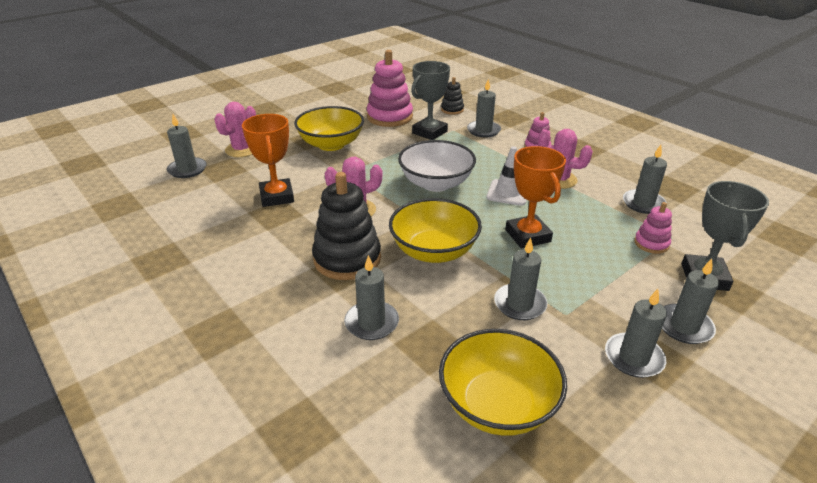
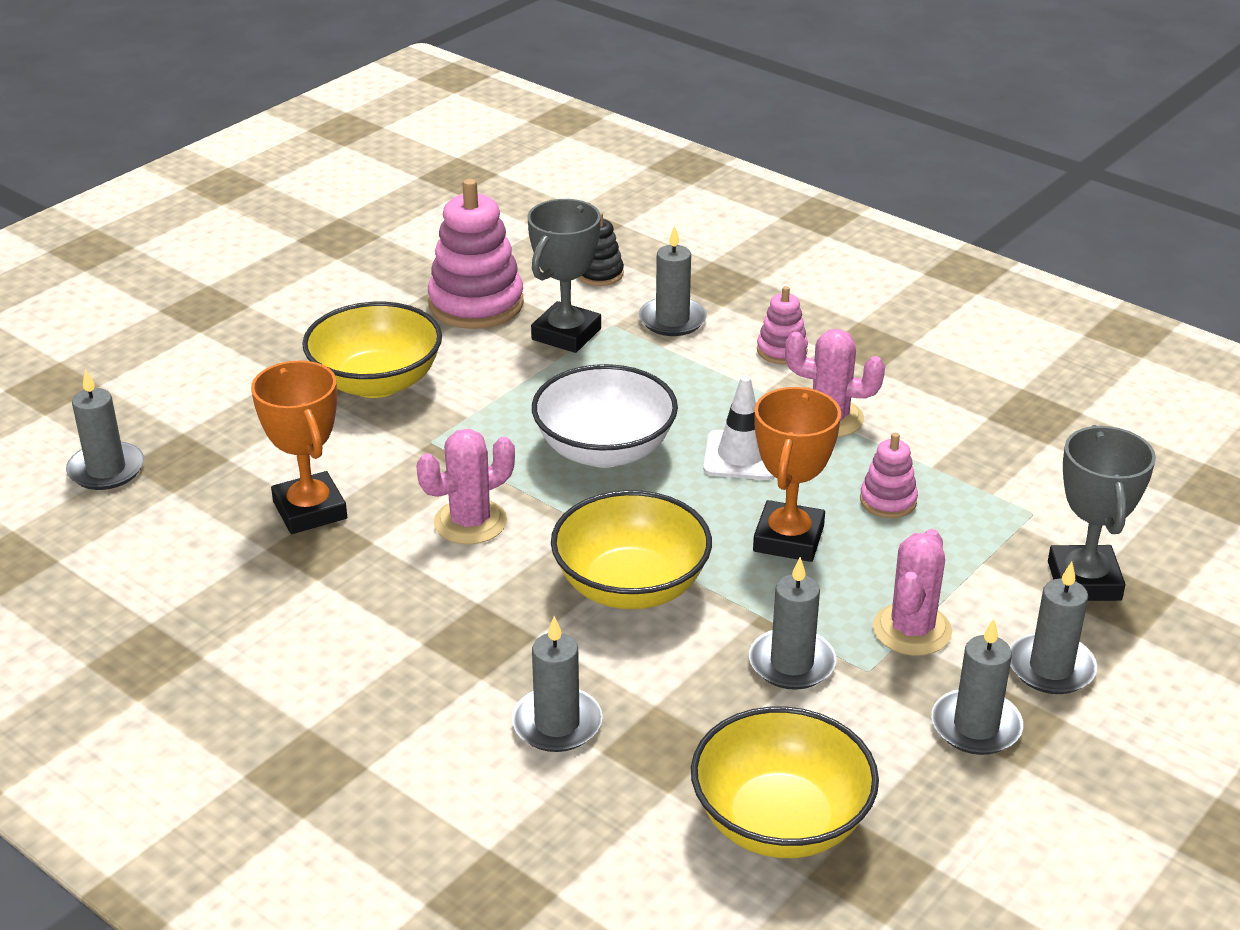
camera: 10 degrees left, 0 degrees up
pink cactus [214,102,256,157] -> pink cactus moved to [873,529,952,656]
black stacking toy [312,172,381,280] -> none
orange trophy [505,146,566,249] -> orange trophy turned 45 degrees clockwise [753,387,841,562]
grey candle [623,145,667,214] -> none
pink stacking toy [634,202,672,254] -> pink stacking toy moved to [860,433,918,518]

